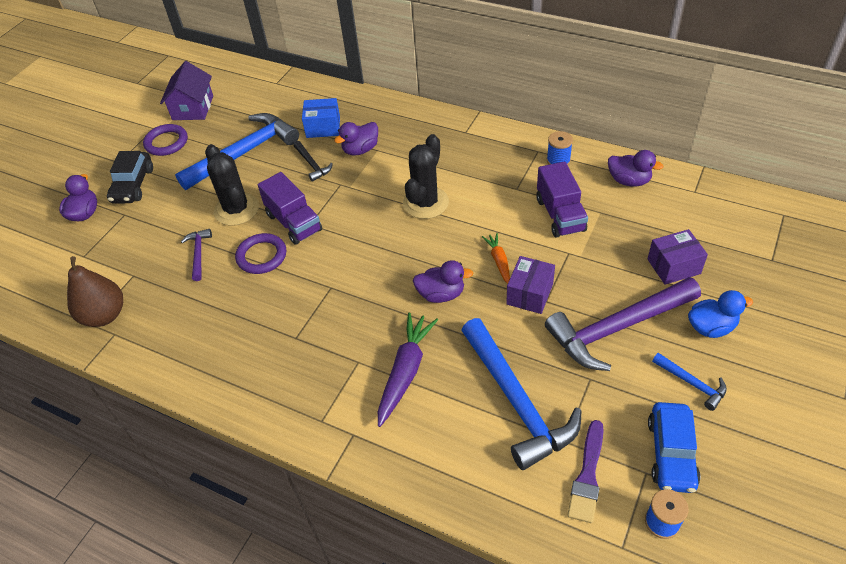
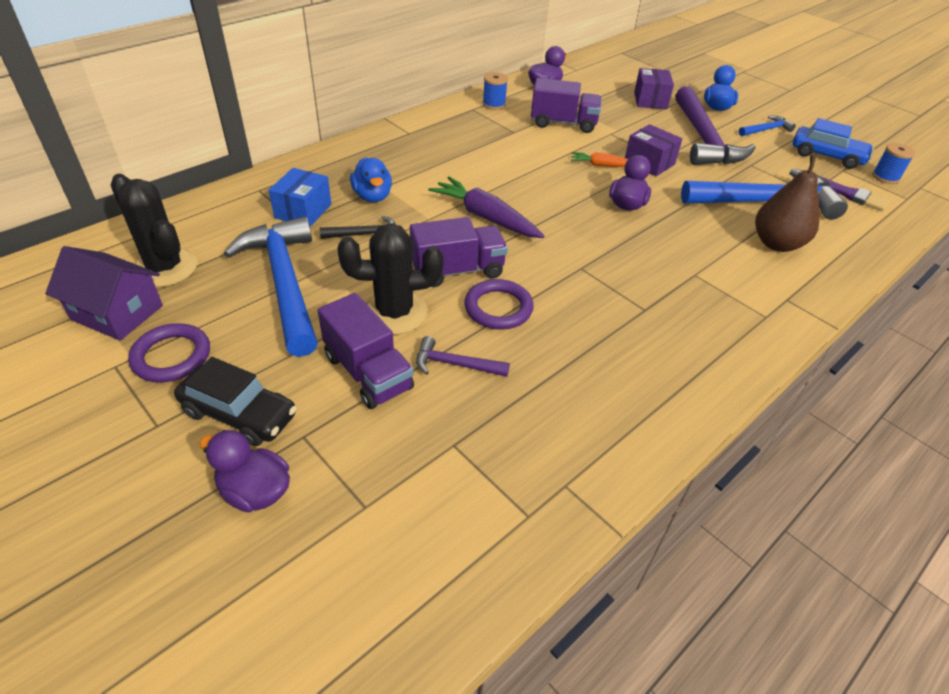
camera: 75 degrees left, 5 degrees down
brown pear [67,256,123,327] -> brown pear moved to [755,155,819,252]
purple duck [334,122,378,156] -> blue duck [350,157,392,202]
purple carrot [378,313,438,427] -> purple carrot moved to [428,176,544,238]
black cactus [403,134,449,219] -> black cactus moved to [111,174,198,287]
none -> purple truck [317,293,414,409]

